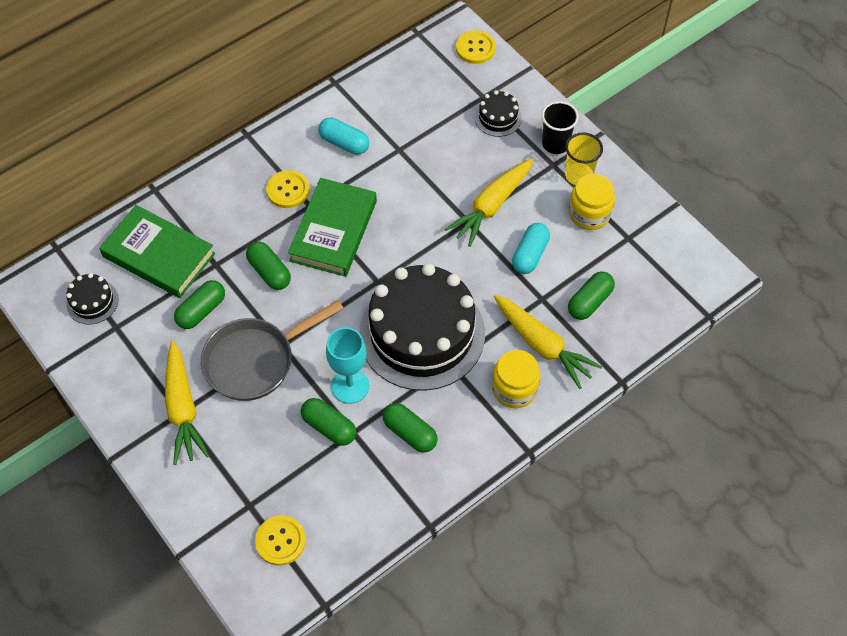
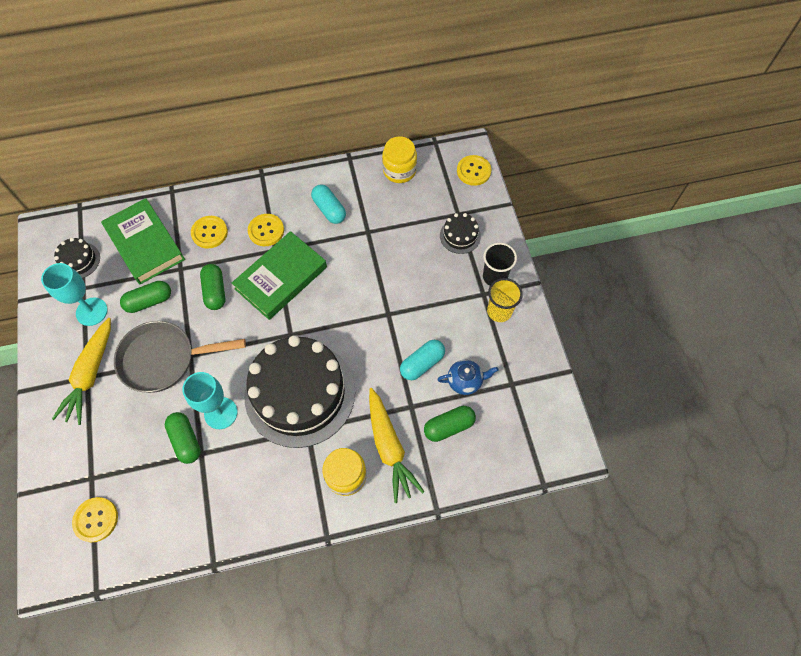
camera: 25 degrees right, 5 degrees up
green capsule [383,403,438,453] -> none
yellow carrot [445,158,533,247] -> none
yellow jar [569,174,615,230] -> yellow jar moved to [382,137,417,183]
none -> turquoise goblet [41,263,108,326]
none -> yellow button [191,216,228,249]
none -> blue teapot [437,360,498,395]

